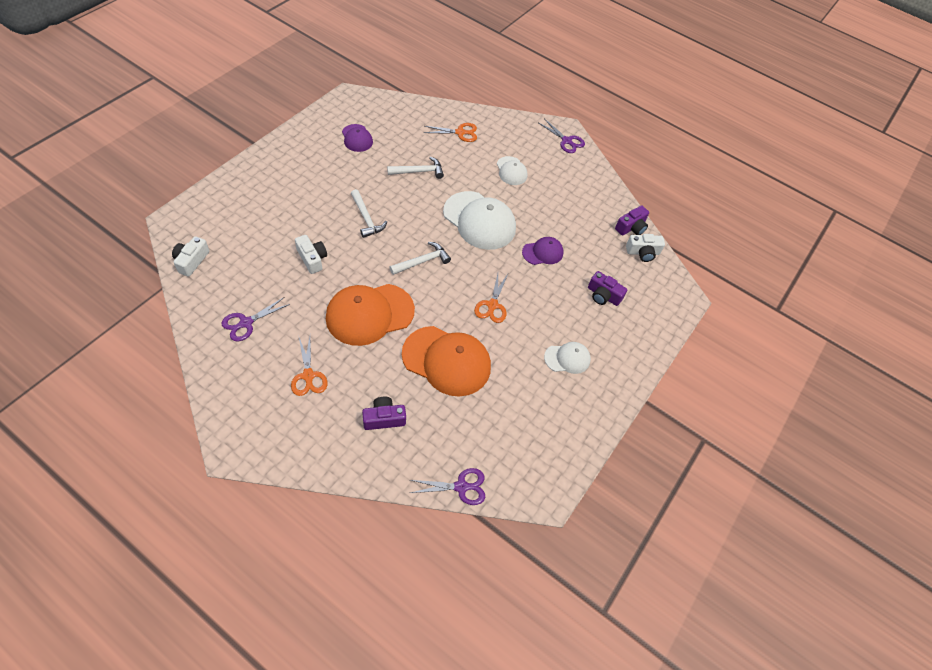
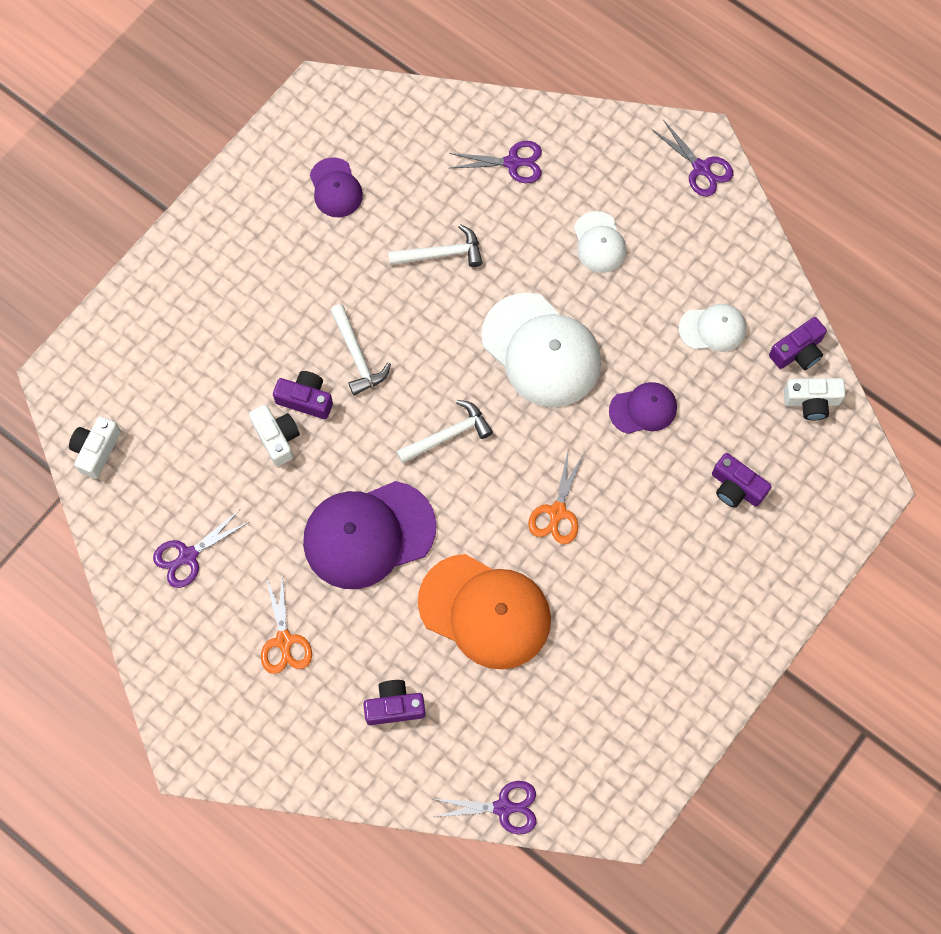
camera: 10 degrees right, 15 degrees up
orange cap [326,284,415,346] -> purple cap [303,481,436,589]
orange scissors [424,123,477,142] -> purple scissors [449,141,542,183]
white cap [544,342,591,374] -> white cap moved to [679,304,746,352]
none -> purple camera [273,371,333,419]

